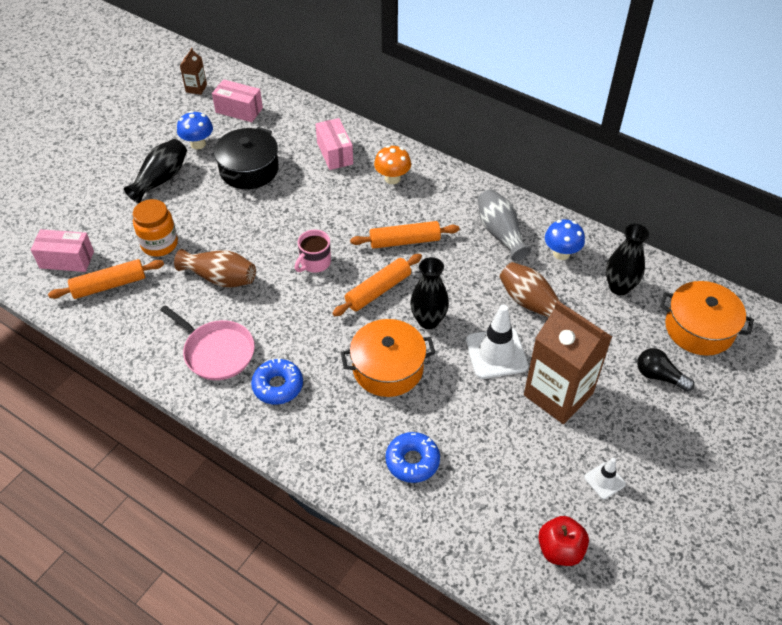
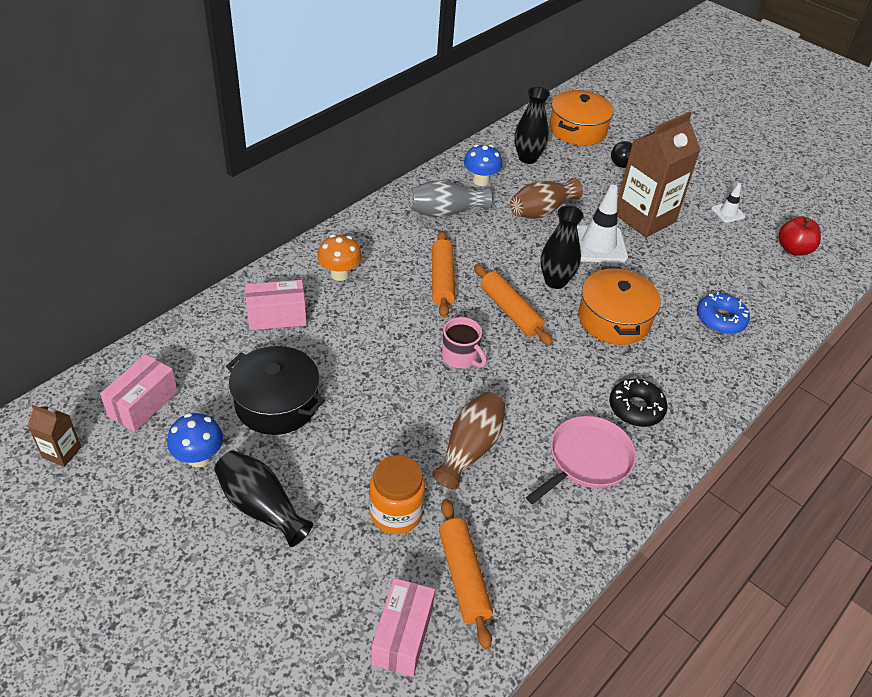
camera: 85 degrees left, 5 degrees down
blue donut [251,358,303,405] -> black donut [609,379,667,427]

